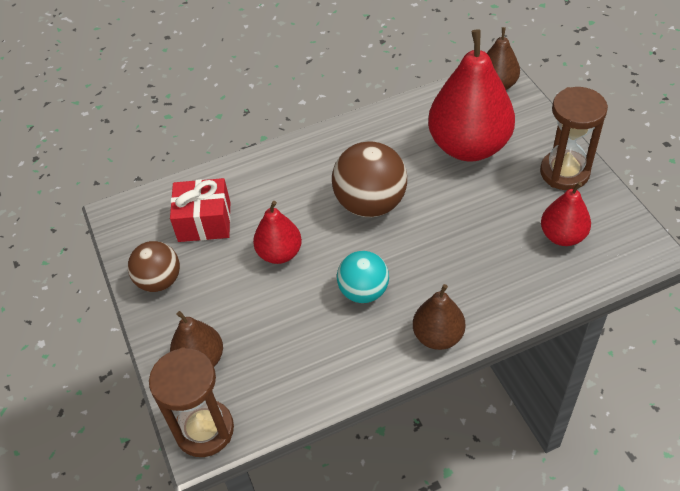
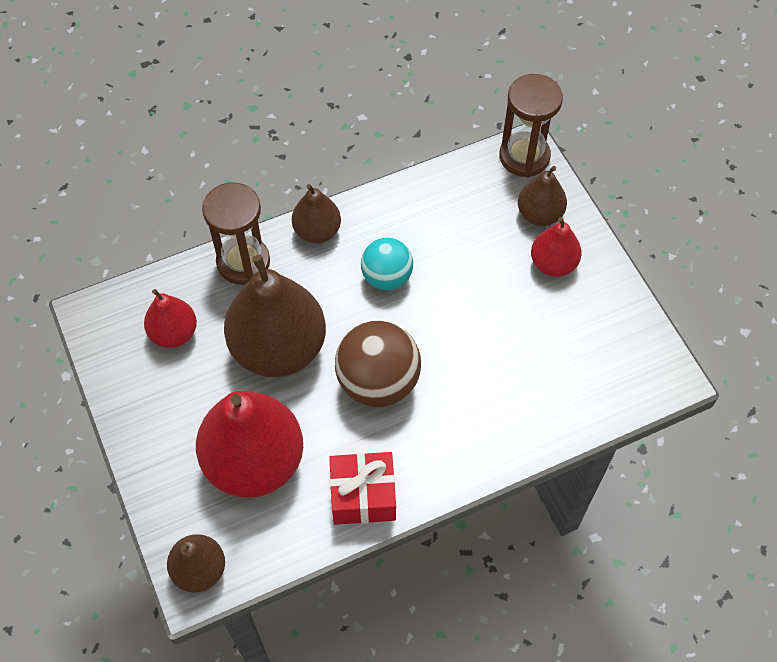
camera: 175 degrees right, 10 degrees up
brown ball [128,241,180,292] -> none
red gift [170,178,231,242] -> red gift moved to [329,452,396,525]
red pear [253,201,302,264] -> red pear moved to [531,217,582,277]
brown hourglass [540,87,608,190] -> brown hourglass moved to [202,183,270,285]
none -> brown pear [224,255,326,377]

